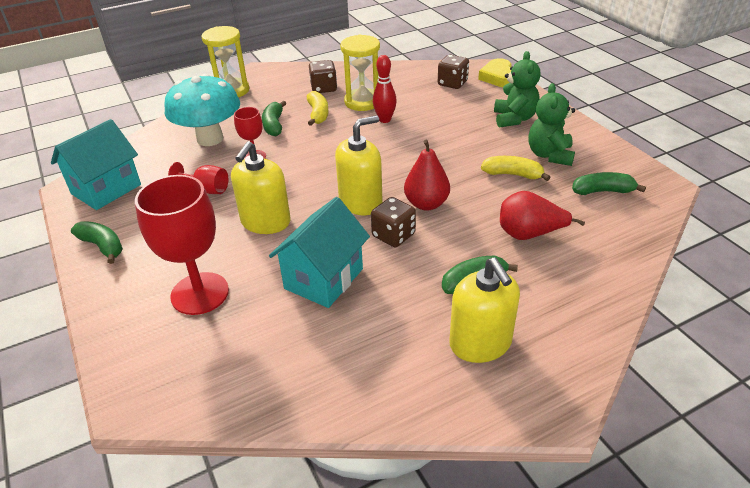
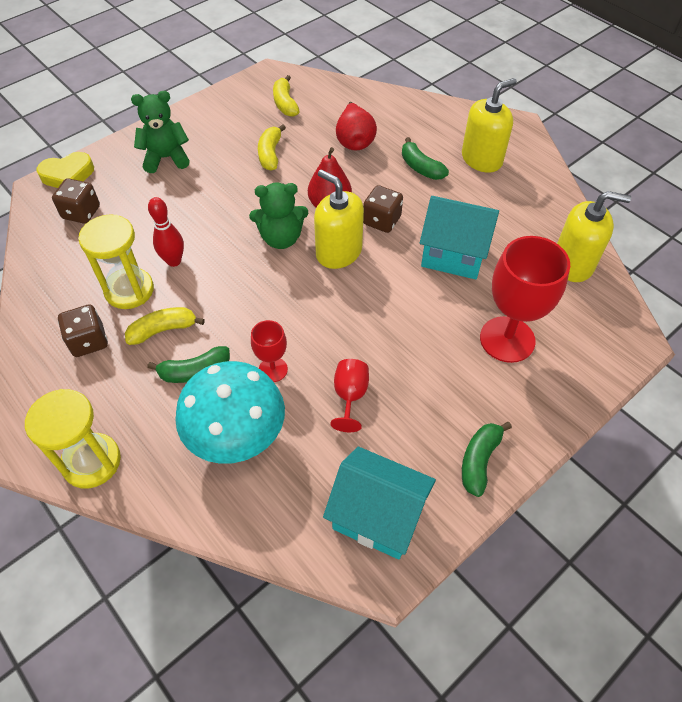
camera: 105 degrees left, 15 degrees up
yellow soap dispenser [231,141,291,234] -> yellow soap dispenser moved to [557,191,631,282]
green teddy bear [529,83,575,166] -> green teddy bear moved to [249,183,308,249]
green banana [572,172,646,195] -> yellow banana [273,75,300,117]

